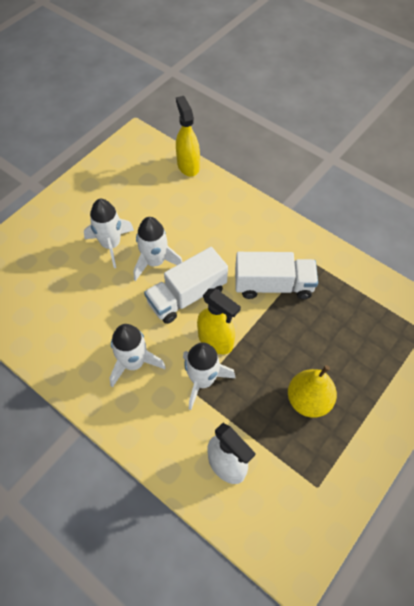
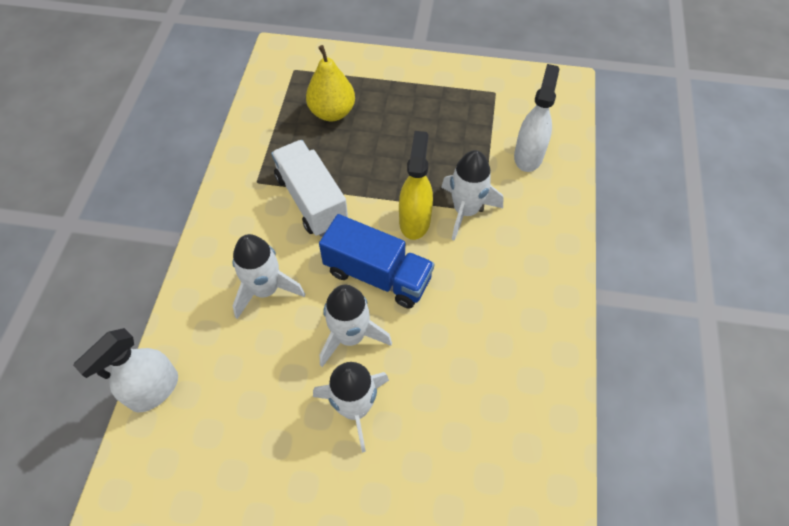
camera: 120 degrees left, 0 degrees up
white rocket [110,324,166,388] -> white rocket moved to [233,234,305,319]
white truck [144,247,228,324] -> blue truck [319,214,434,309]
yellow spray bottle [176,96,200,176] -> white spray bottle [73,328,178,412]
yellow pear [288,365,337,417] -> yellow pear moved to [306,45,355,121]

